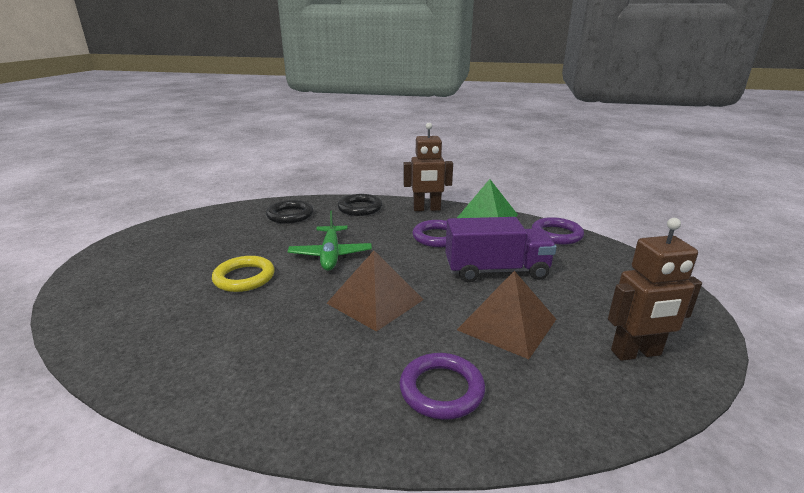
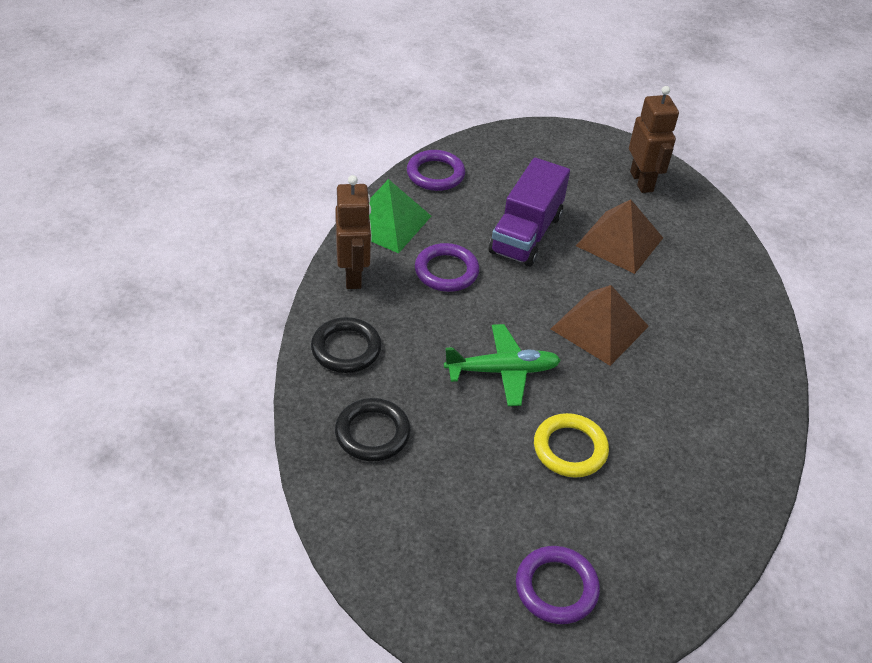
camera: 95 degrees left, 20 degrees up
purple ring [400,353,485,420] -> purple ring moved to [516,546,600,624]
purple truck [445,217,557,282] -> purple truck turned 150 degrees counterclockwise [489,157,570,267]

